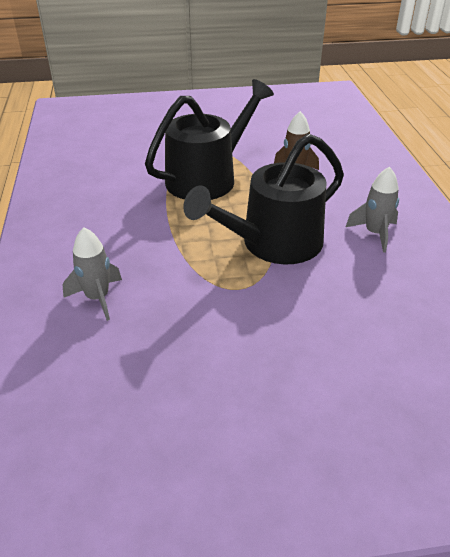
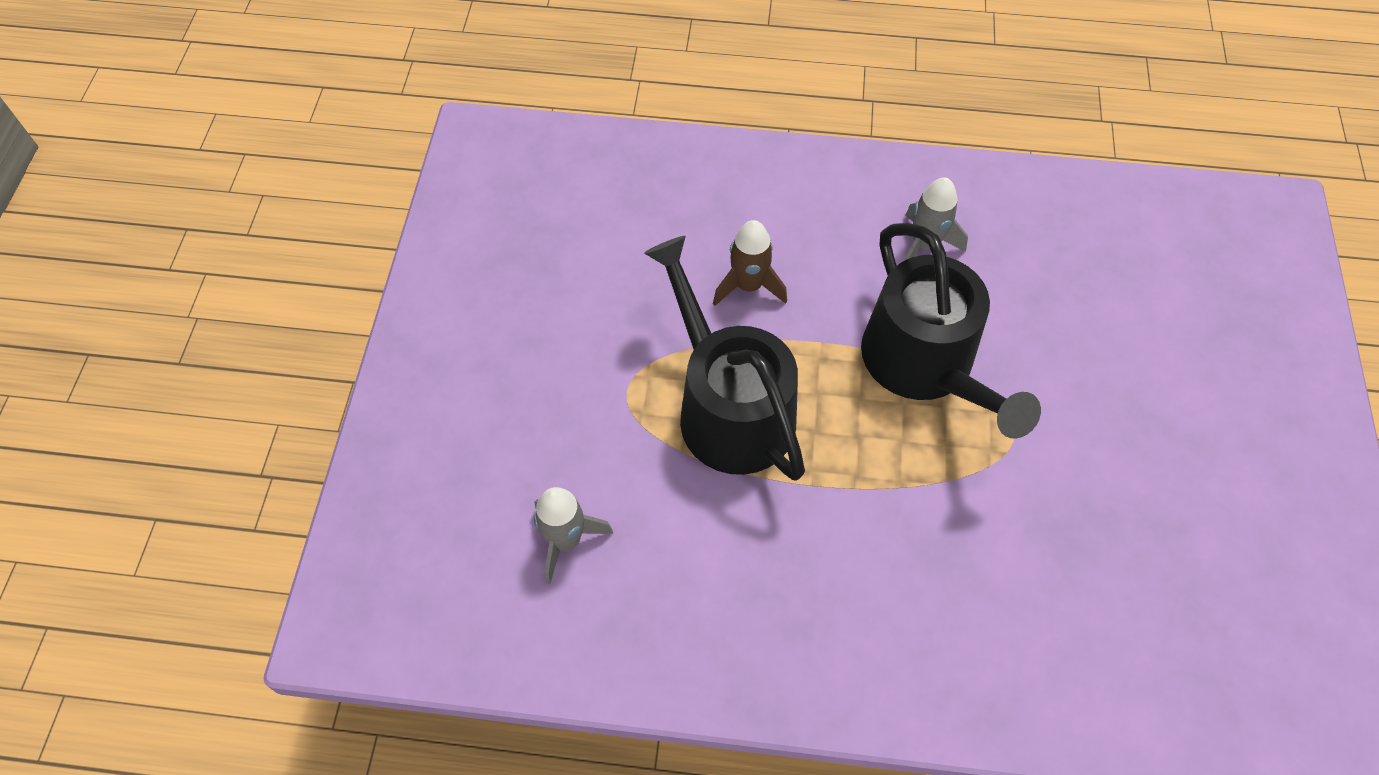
camera: 75 degrees left, 20 degrees up
grey rocket [63,228,122,321] -> grey rocket moved to [534,487,613,584]

